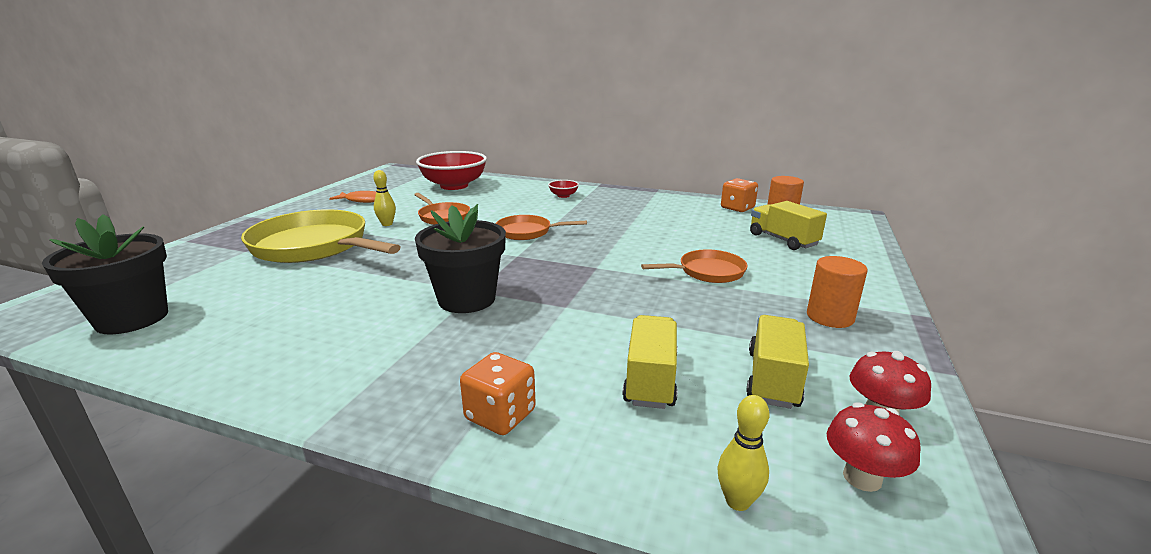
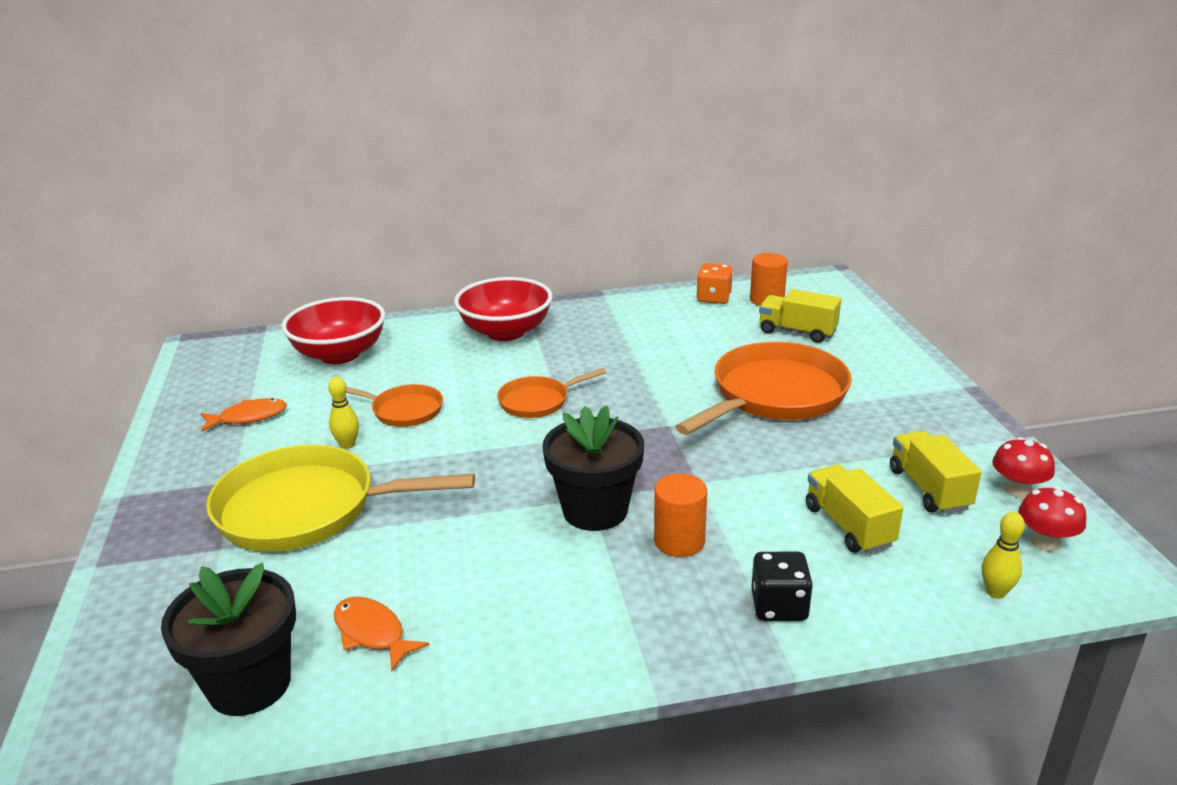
camera: 30 degrees left, 5 degrees up
orange dice [460,352,536,435] -> black dice [751,552,813,621]
red bowl [548,180,579,198] -> red bowl [454,277,553,341], size x2.35
orange pan [641,250,748,283] -> orange pan [675,341,852,435], size x1.93
orange cylinder [807,256,867,328] -> orange cylinder moved to [654,473,707,557]
none -> orange fish [334,597,429,671]

